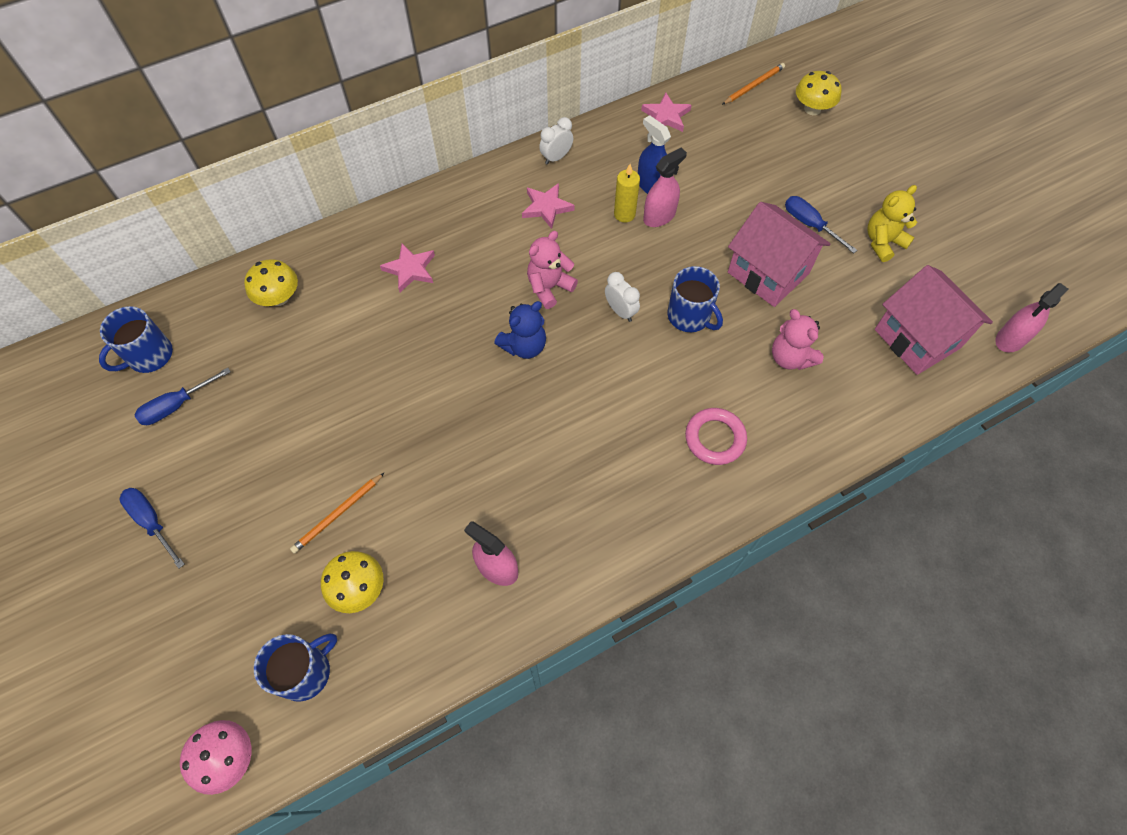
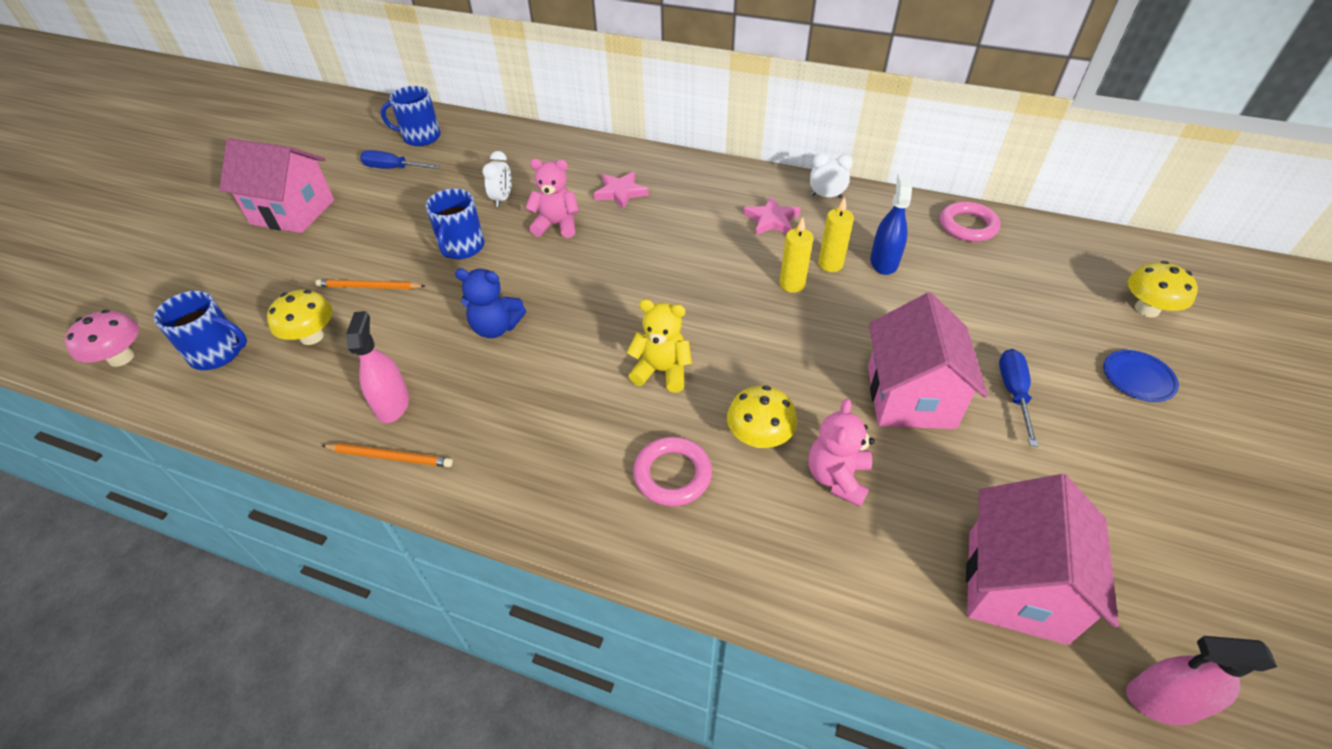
camera: 50 degrees right, 15 degrees down
blue screwdriver [119,488,185,569] -> pink house [219,138,334,233]
yellow mushroom [244,259,298,306] -> yellow mushroom moved to [727,385,797,448]
blue teddy bear [494,301,546,359] -> blue teddy bear moved to [455,269,526,338]
pink teddy bear [527,231,578,309] -> pink teddy bear moved to [525,159,579,238]
white clock [605,272,640,322] -> white clock moved to [482,151,512,207]
pink star [641,93,692,132] -> pink ring [940,201,1001,242]
pink spray bottle [643,148,687,227] -> none
blue mug [667,266,723,332] -> blue mug moved to [425,189,485,259]
orange pencil [722,63,785,105] -> orange pencil moved to [321,443,453,467]
yellow teddy bear [867,185,917,262] -> yellow teddy bear moved to [626,299,692,393]
none -> yellow candle [780,217,814,293]
none -> blue plate [1104,350,1179,402]

